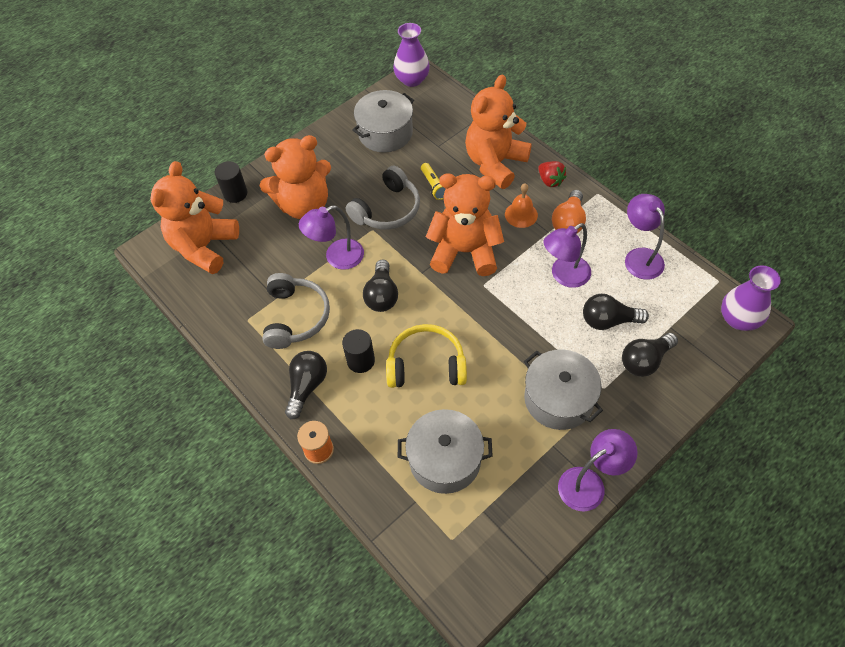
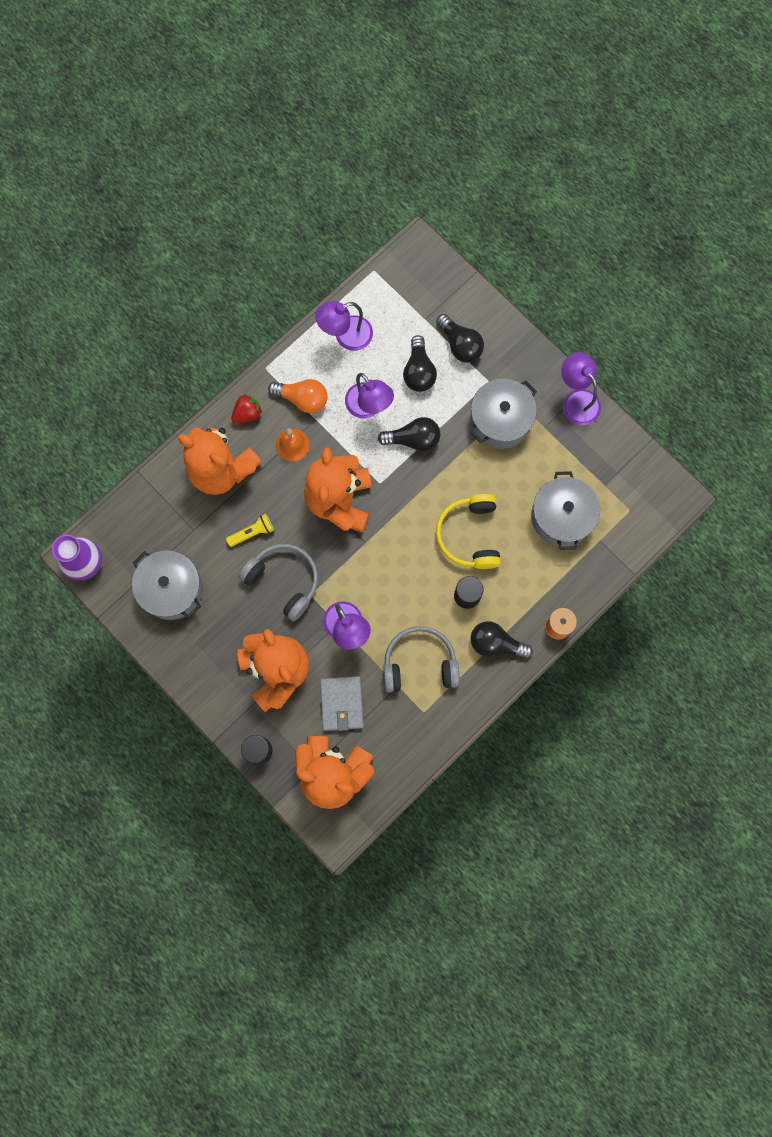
camera: 95 degrees left, 20 degrees up
black light bulb [363,260,398,312] -> black light bulb moved to [378,417,440,451]
purple vase [721,265,781,331] -> none
none -> grey wallet [320,676,364,731]

